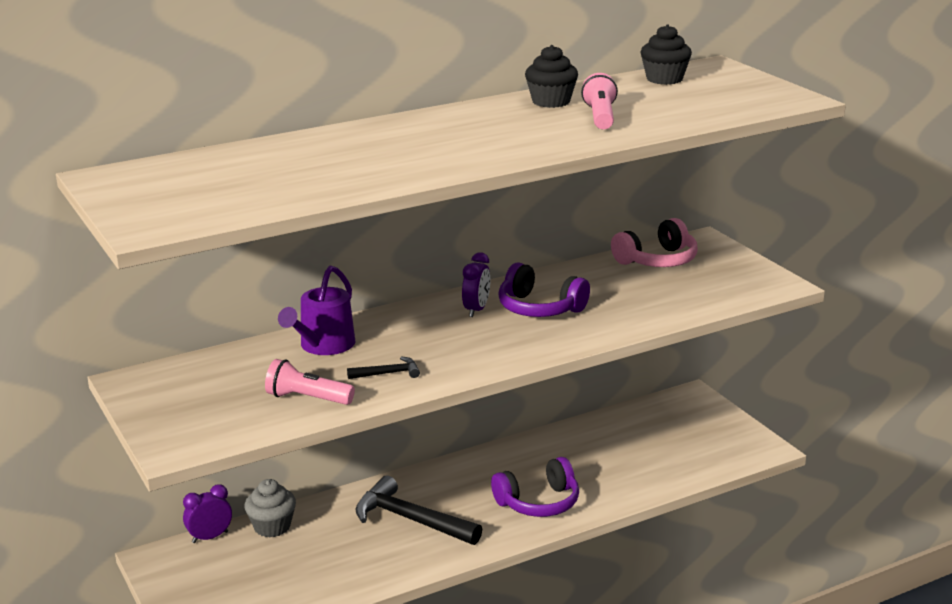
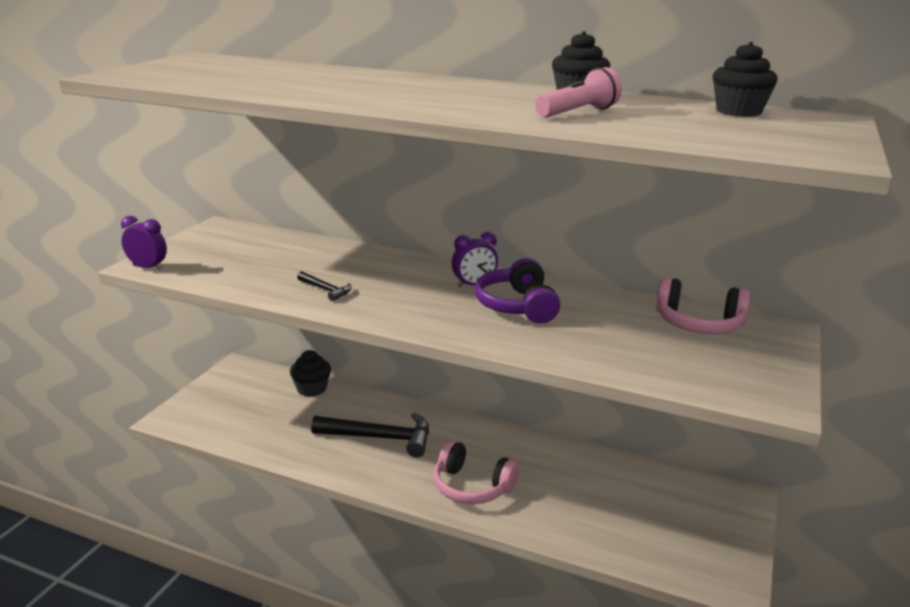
camera: 50 degrees right, 0 degrees up
purple clock [183,484,232,543] -> purple clock moved to [121,216,167,270]
grey cupcake [244,479,296,537] -> black cupcake [290,350,331,397]
pink flashlight [265,359,355,405] -> none
purple watering can [278,266,356,355] -> none
black hammer [355,475,482,545] -> black hammer turned 105 degrees clockwise [311,413,429,457]
purple headphones [491,457,579,517] -> pink headphones [433,440,519,504]

